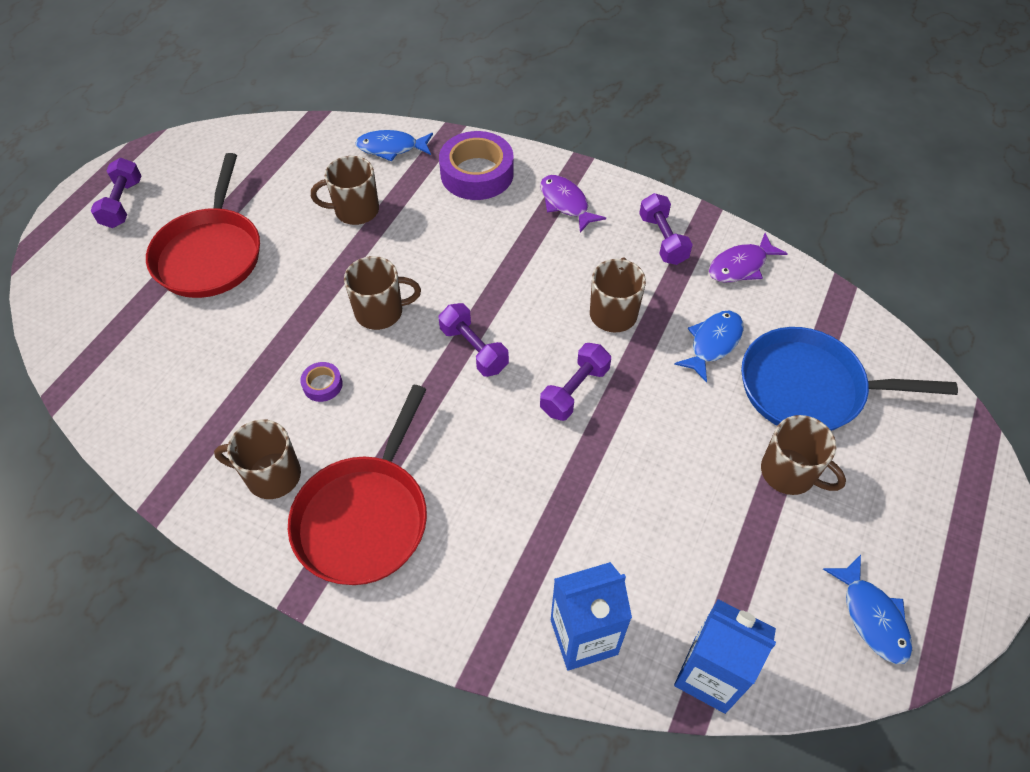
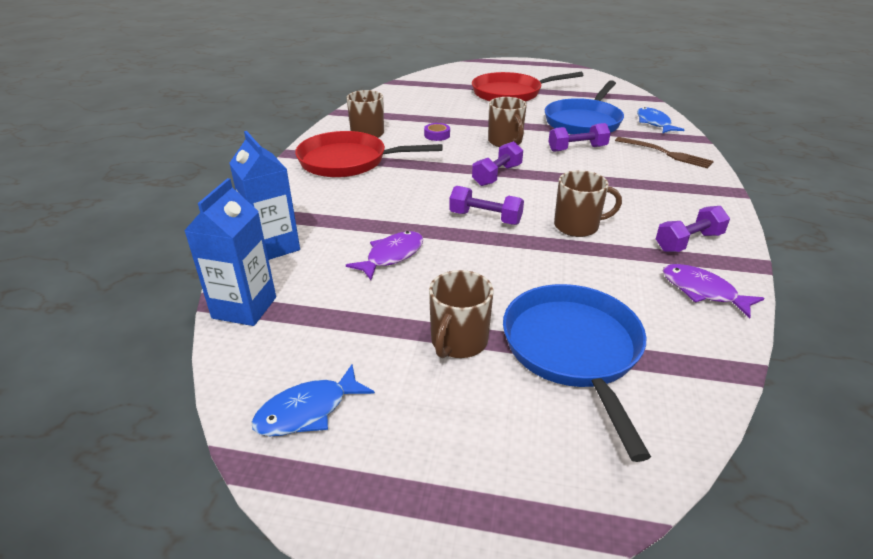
camera: 75 degrees right, 20 degrees down
purple dumbbell [90,158,141,228] -> purple dumbbell moved to [548,123,611,152]
brown mug [311,156,379,225] -> blue pan [545,80,624,135]
purple tape [439,131,514,200] -> brown fork [615,137,714,169]
purple fish [540,175,606,233] -> purple fish moved to [346,231,423,280]
blue fish [674,311,743,383] -> none

